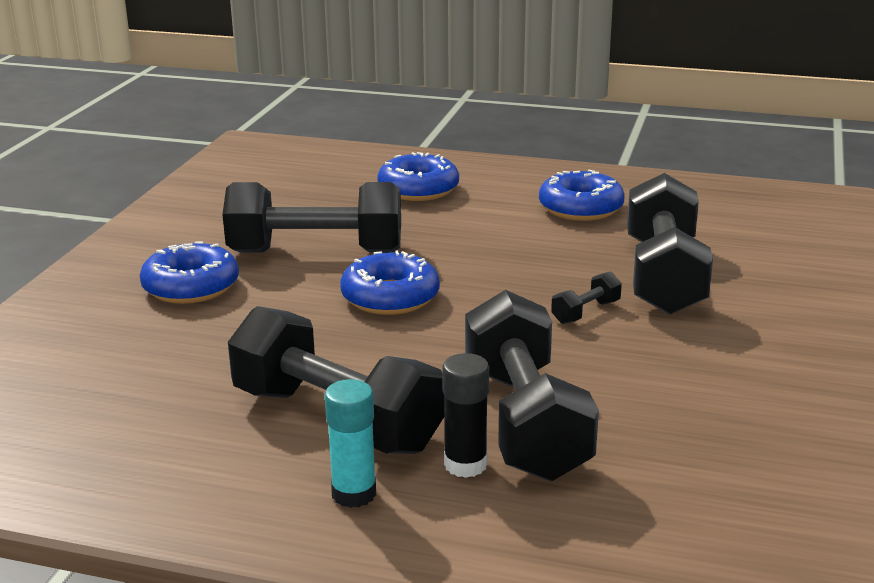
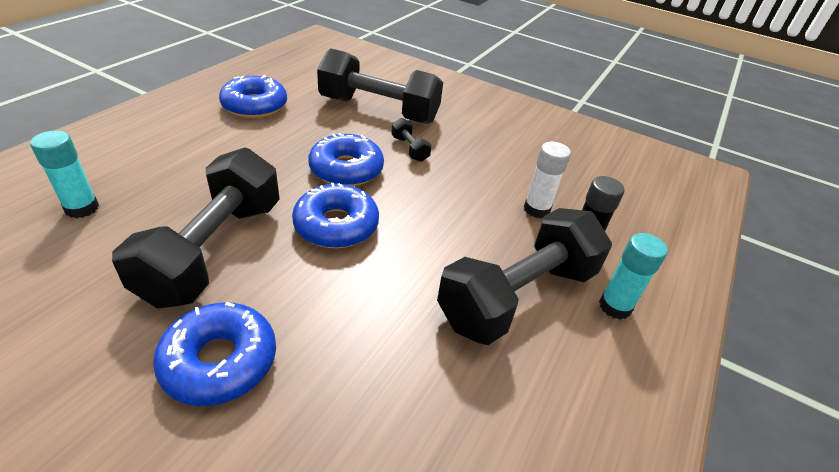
camera: 80 degrees left, 15 degrees up
blue donut [377,152,459,201] -> blue donut moved to [308,133,384,186]
black dumbbell [465,290,599,481] -> white glue stick [524,142,571,218]
none -> turquoise glue stick [30,131,99,218]

